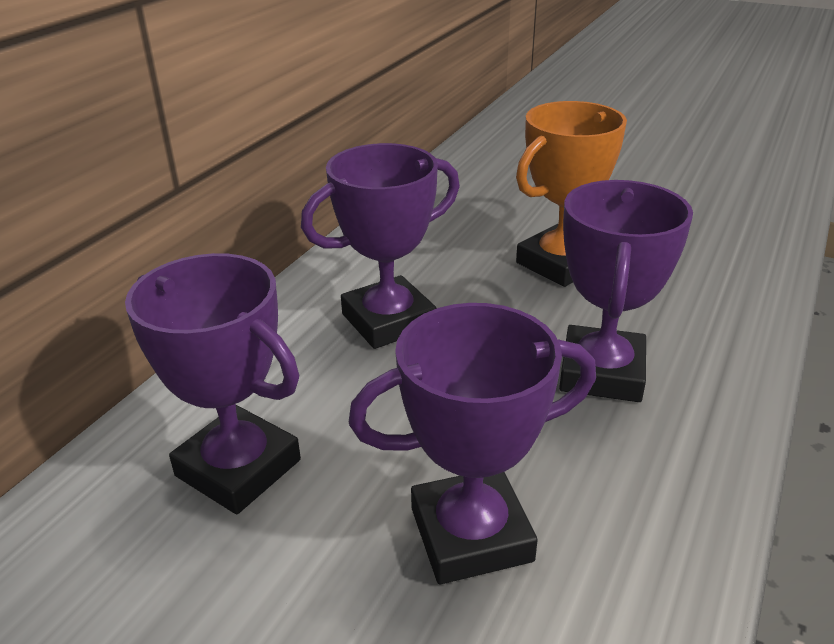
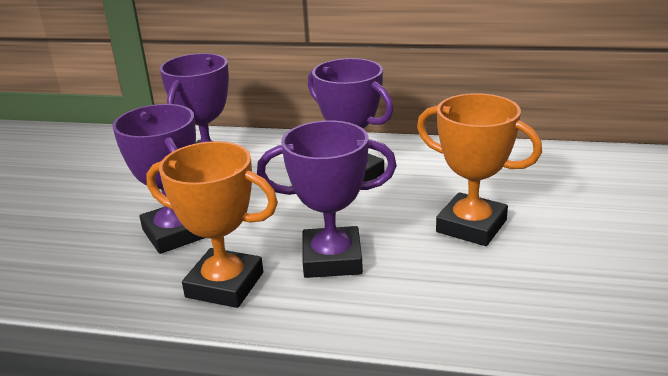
camera: 75 degrees right, 5 degrees down
none -> orange trophy [146,141,278,308]

